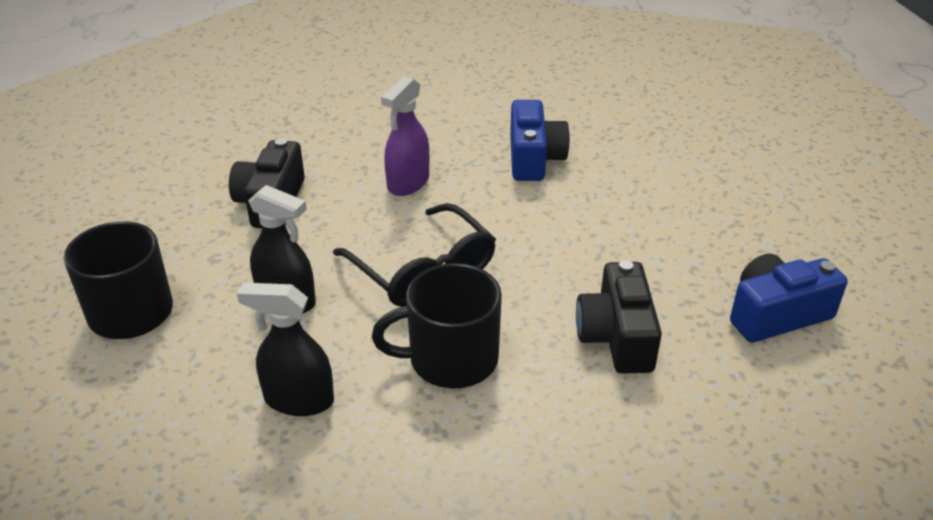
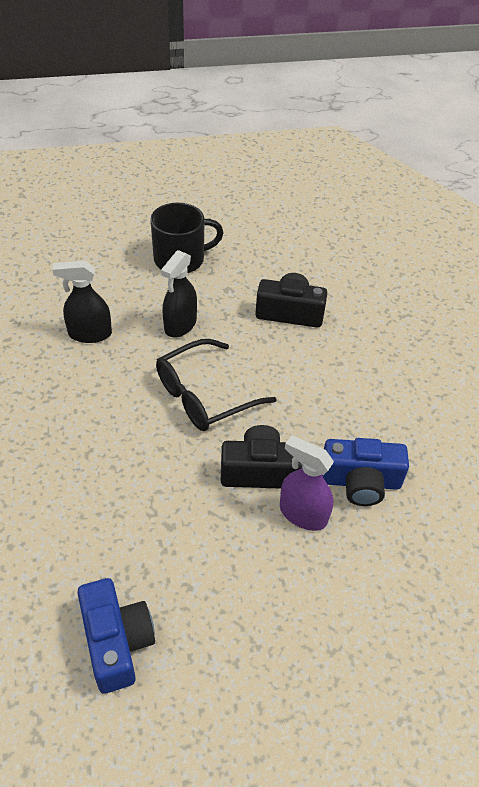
camera: 90 degrees right, 10 degrees up
black spray bottle [237,283,334,416] -> black spray bottle turned 105 degrees counterclockwise [52,261,112,343]
black mug [372,263,502,389] -> none
purple spray bottle [381,76,429,196] -> purple spray bottle moved to [280,436,334,531]
black camera [576,260,662,374] -> black camera moved to [221,425,303,488]

